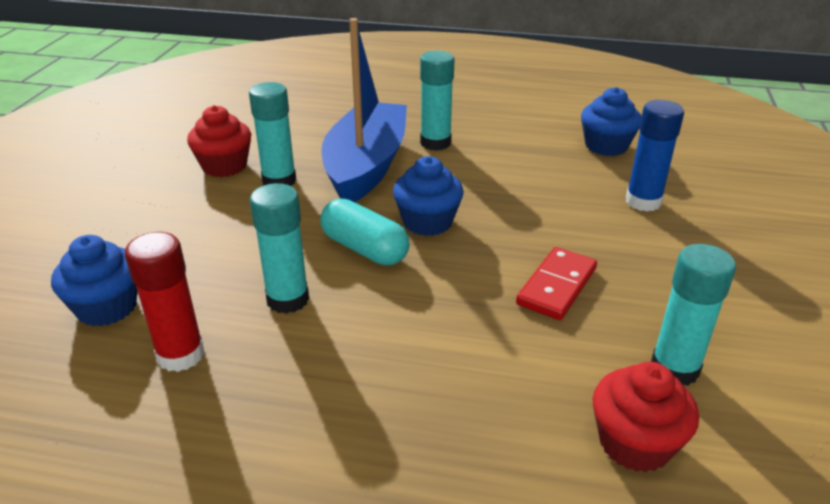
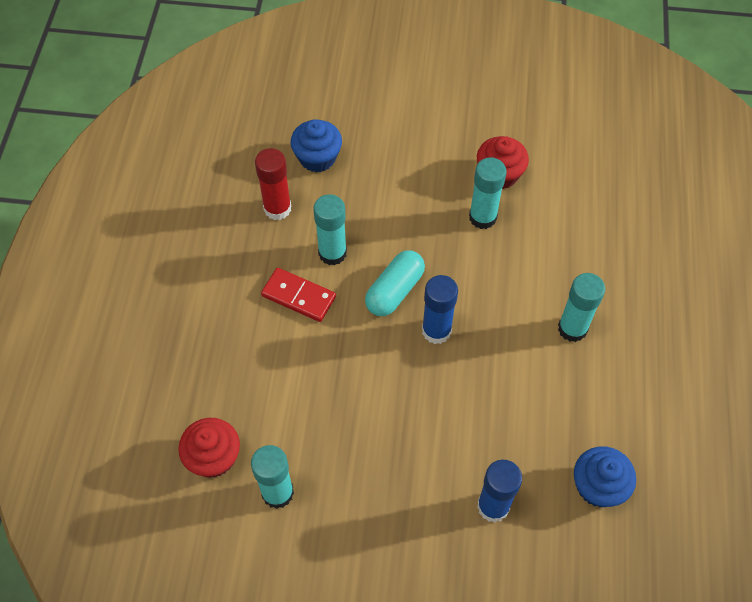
camera: 85 degrees right, 25 degrees up
blue boat [321,18,407,202] -> none
blue cupcake [393,156,464,236] -> blue glue stick [422,275,458,344]
red domino [516,247,597,320] -> red domino moved to [261,268,336,322]

